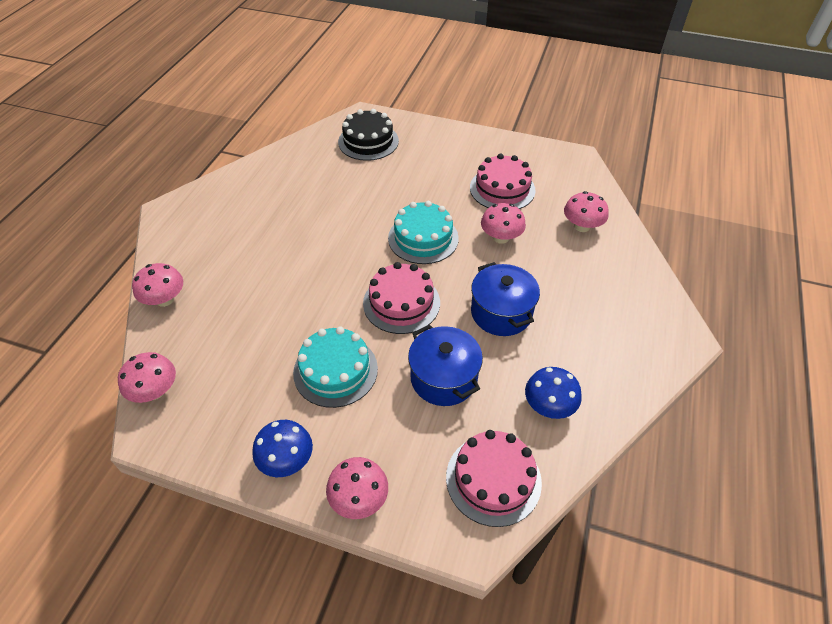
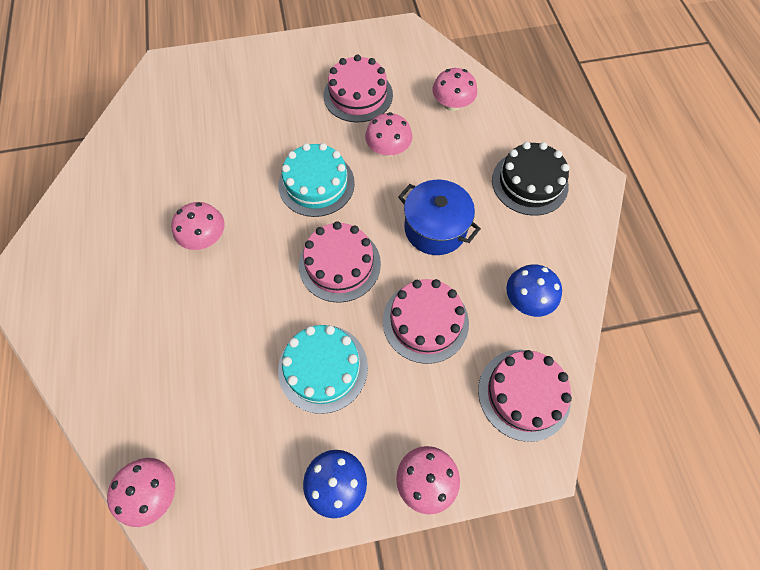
camera: 30 degrees left, 15 degrees up
pink mushroom [132,263,183,307] -> pink mushroom moved to [171,202,225,250]
black cake [338,109,399,161] -> black cake moved to [492,142,569,216]
blue pot [408,324,483,406] -> pink cake [383,279,469,364]

